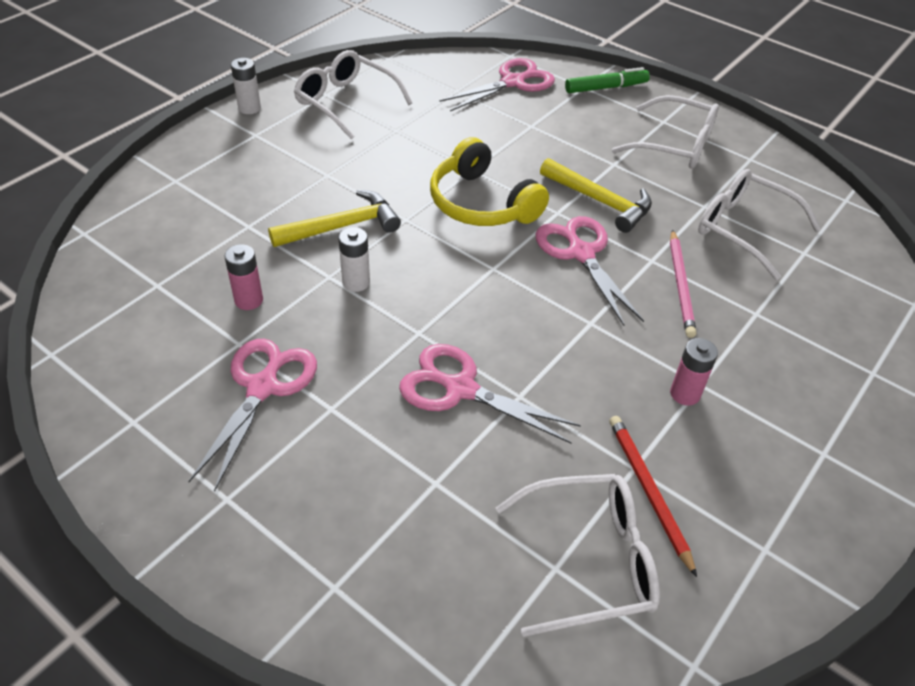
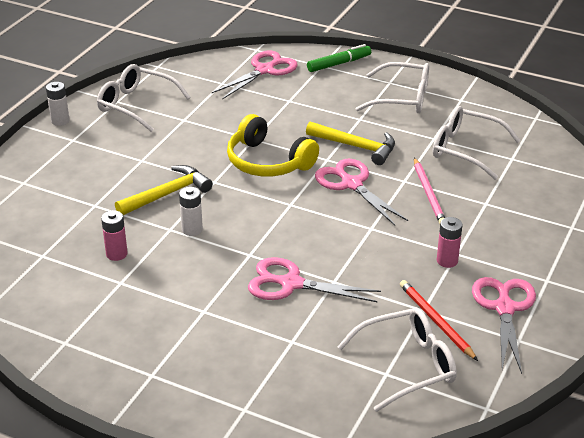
camera: 10 degrees left, 10 degrees down
pink scissors [188,339,317,492] -> pink scissors moved to [472,277,536,374]

